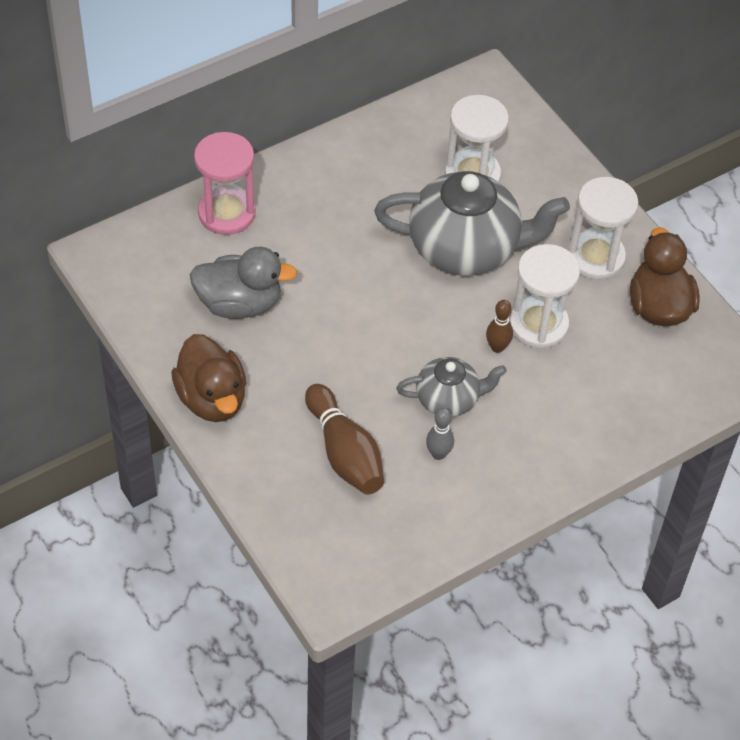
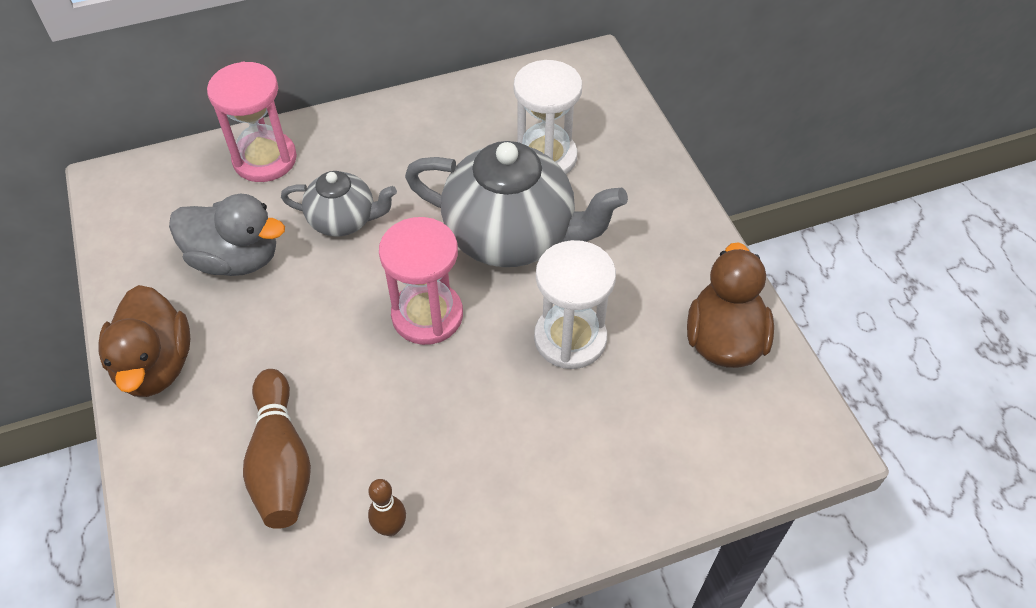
camera: 15 degrees right, 0 degrees up
grey teapot [396,357,507,417] -> grey teapot moved to [281,171,397,236]
grey bowling pin [426,408,454,460] -> none
brown bowling pin [486,300,513,353] -> brown bowling pin moved to [368,479,406,536]
white hourglass [568,177,638,280] -> none
none -> pink hourglass [379,217,463,345]

